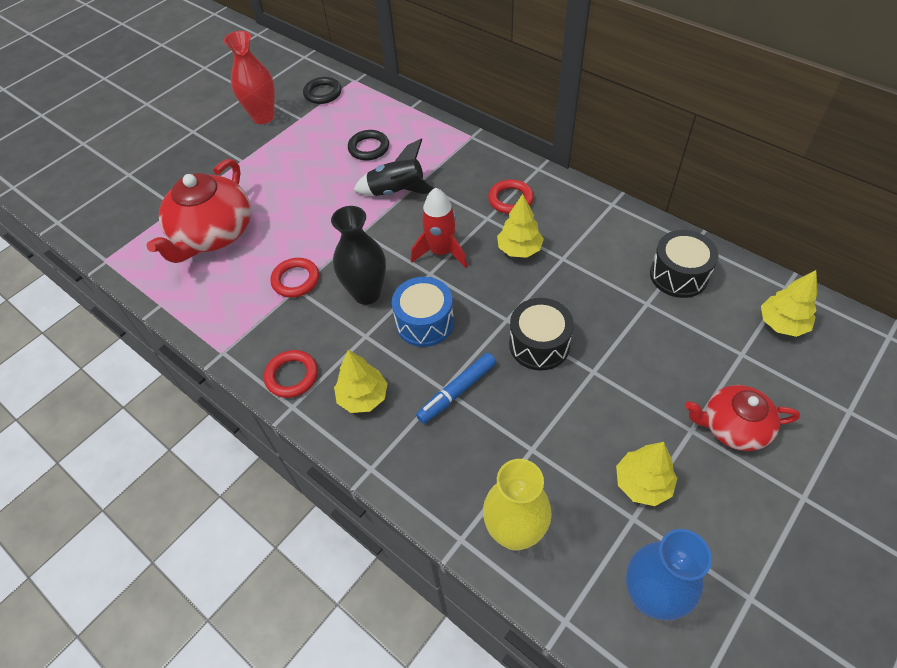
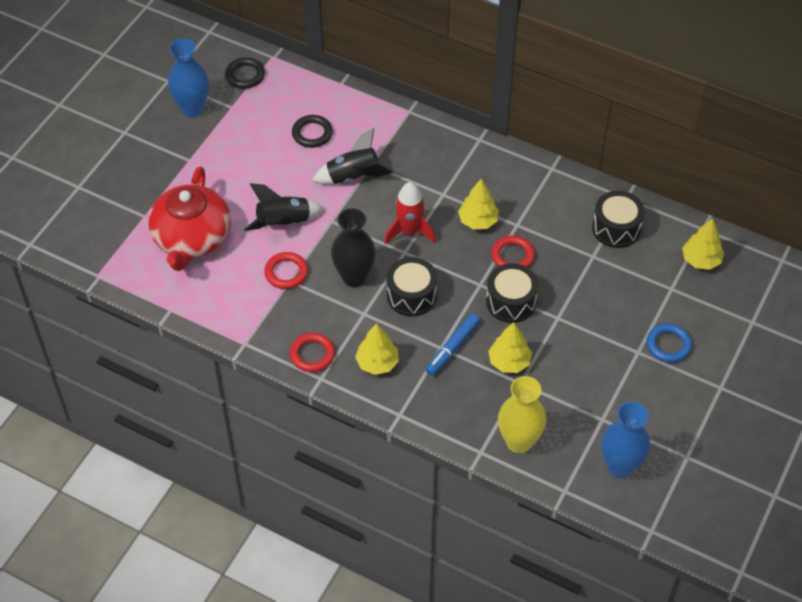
camera: 15 degrees left, 0 degrees up
red vase [224,31,275,124] -> blue vase [168,39,209,118]
blue drum [392,277,454,347] -> black drum [387,257,437,317]
red ring [488,179,534,214] -> red ring moved to [491,236,535,267]
yellow tree [616,442,677,506] -> yellow tree moved to [488,322,532,373]
red teapot [685,385,800,451] -> blue ring [647,323,692,363]
none -> black rocket [244,183,324,231]

